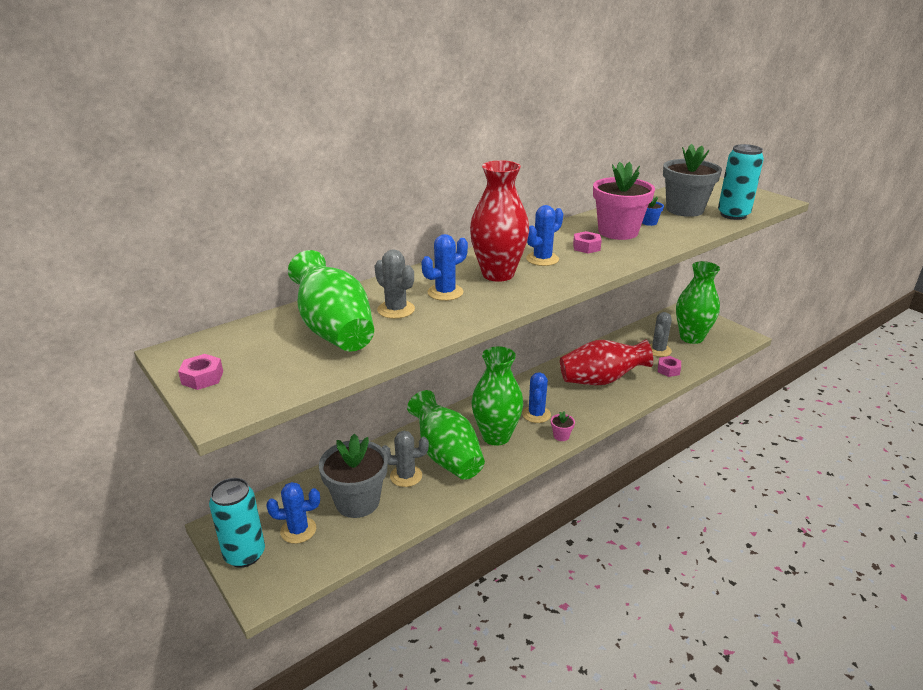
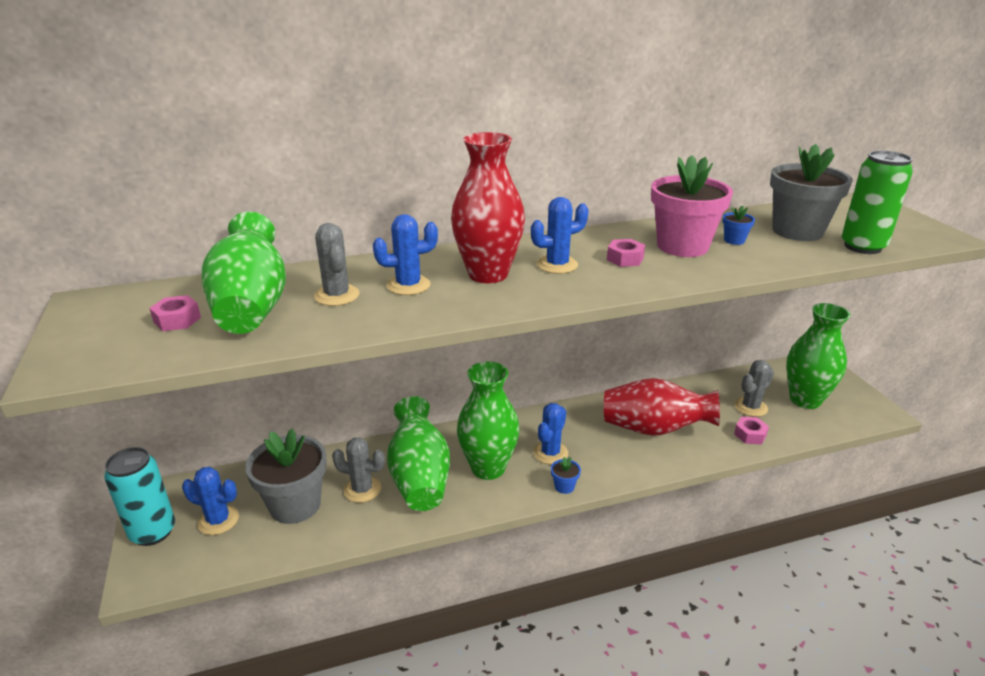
camera: 20 degrees right, 0 degrees up
pink nut [178,354,223,390] -> pink nut moved to [149,295,201,331]
pink flower pot [551,411,575,441] -> blue flower pot [551,457,581,494]
turquoise can [718,144,764,220] -> green can [841,151,913,254]

